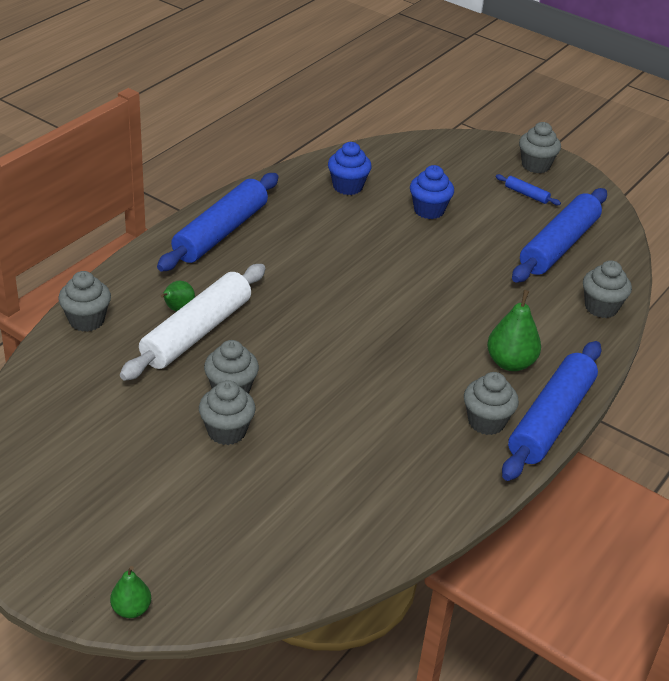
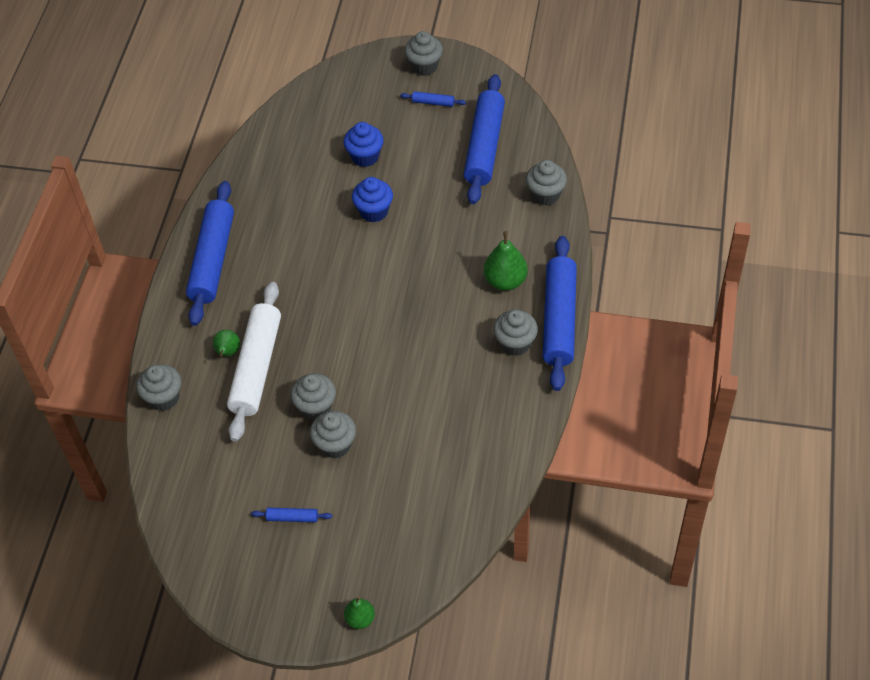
camera: 20 degrees left, 15 degrees up
blue cupcake [328,142,372,195] -> blue cupcake moved to [352,177,393,222]
none -> blue rolling pin [251,508,332,522]

